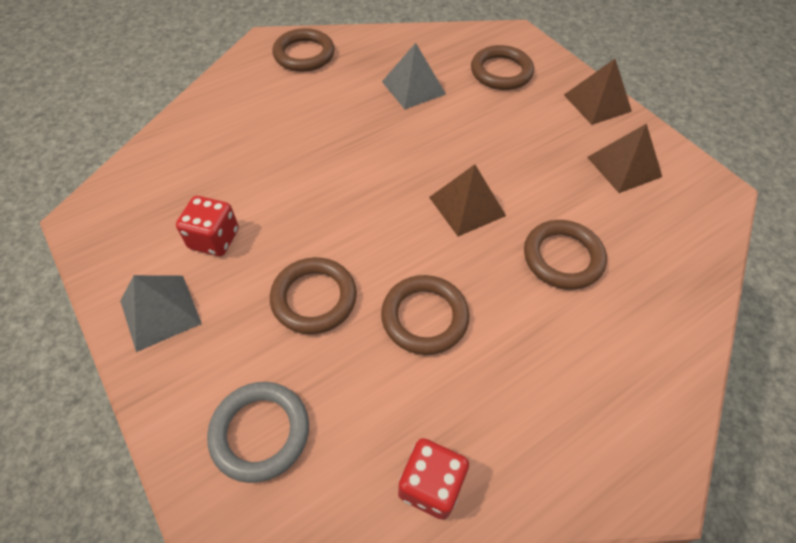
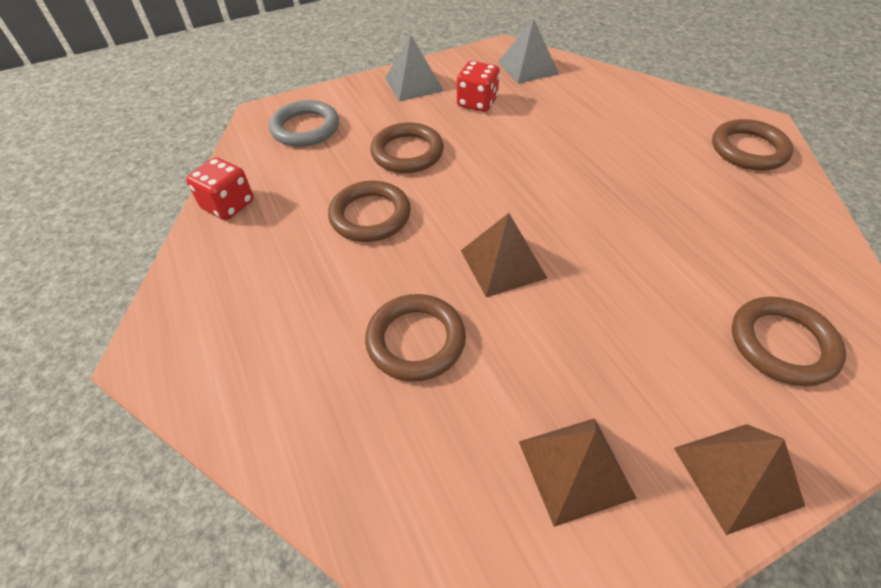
camera: 100 degrees right, 5 degrees down
grey pyramid [382,43,446,109] -> grey pyramid moved to [498,18,559,84]

